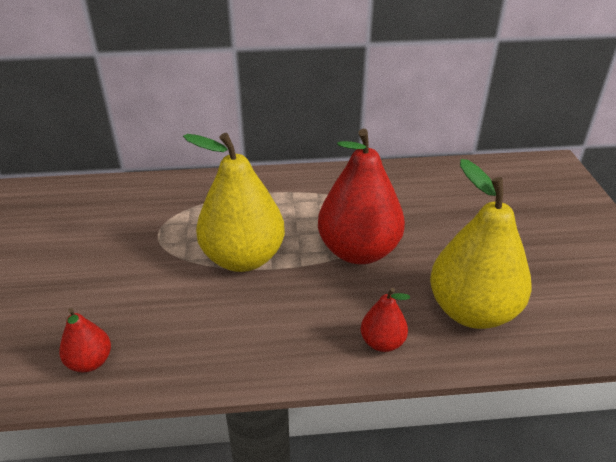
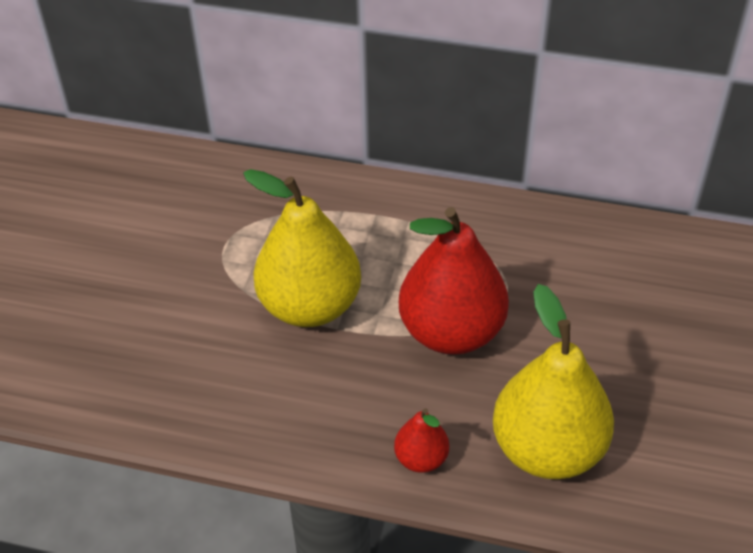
camera: 20 degrees right, 10 degrees up
red pear [59,308,111,372] -> none

